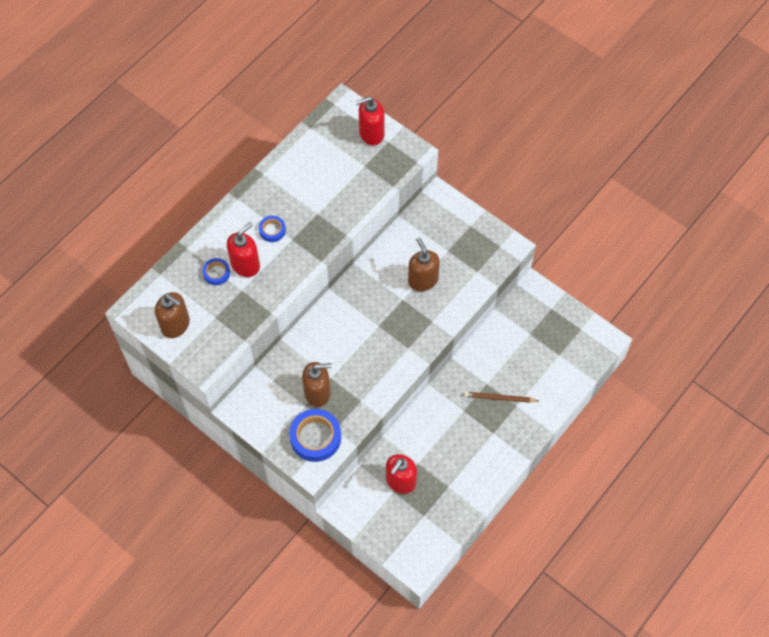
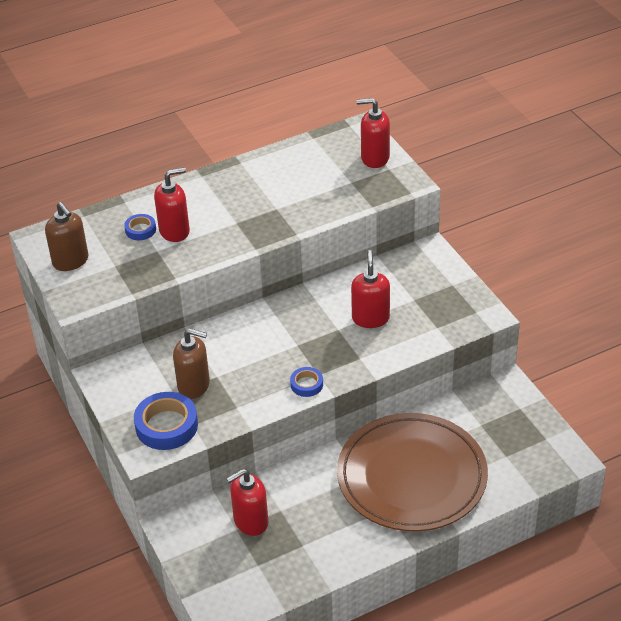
camera: 25 degrees right, 20 degrees down
blue tape [259,216,286,242] -> blue tape moved to [290,367,323,397]
brown soap dispenser [408,237,440,291] -> red soap dispenser [351,250,390,328]
brown pencil [464,392,539,403] -> brown plate [337,413,488,532]

